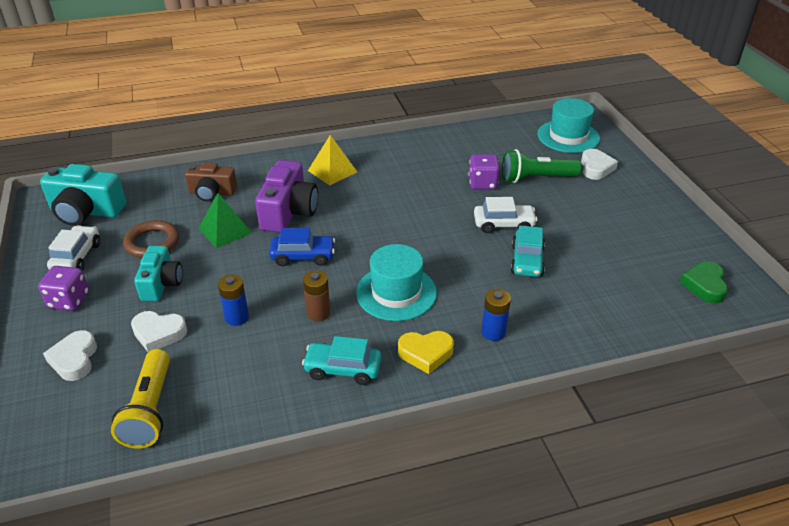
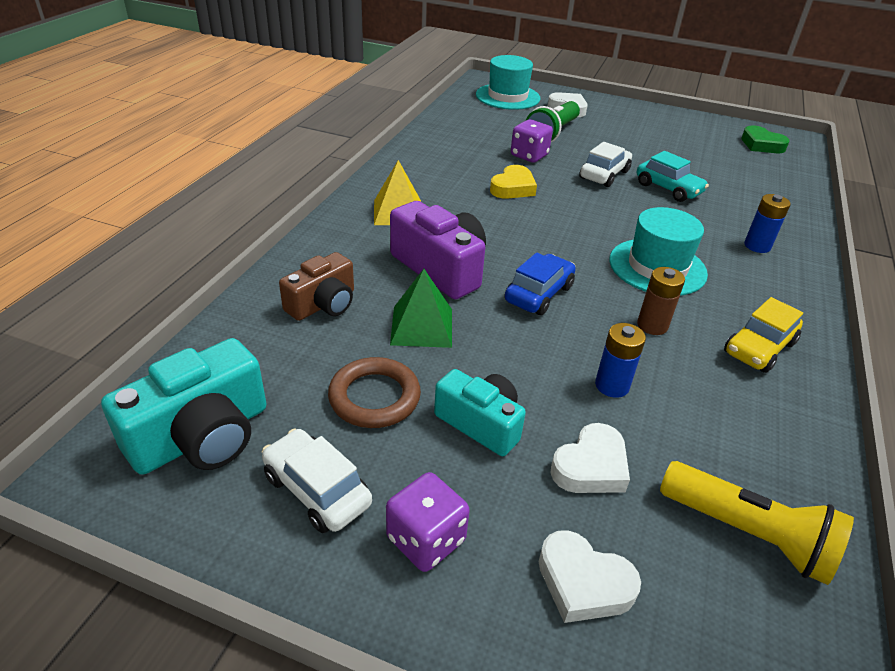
camera: 55 degrees left, 0 degrees up
turquoise car [302,336,381,385] -> yellow car [724,297,803,373]
yellow heart [398,331,454,374] -> yellow heart moved to [490,165,537,199]

